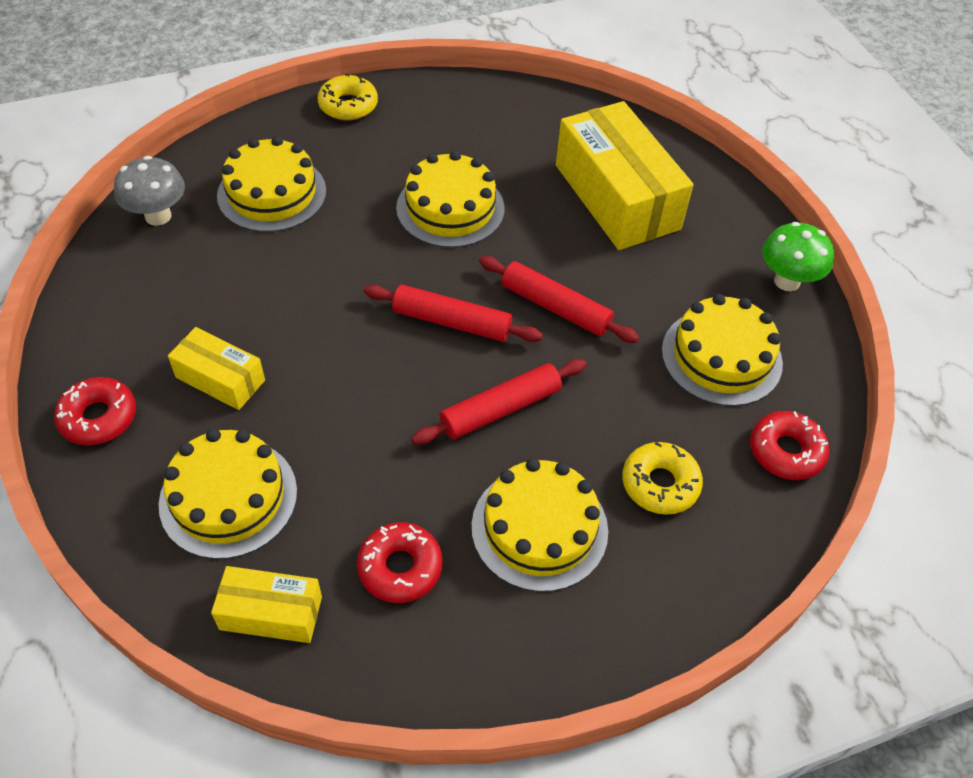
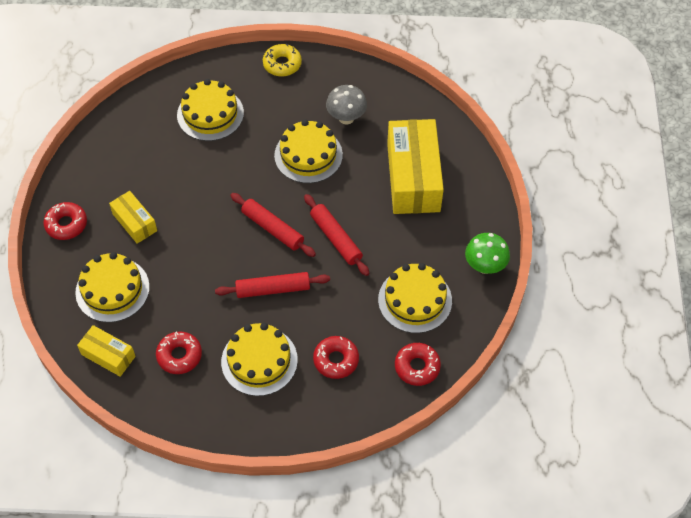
camera: 25 degrees right, 5 degrees up
grey mushroom [114,156,185,226] -> grey mushroom moved to [326,85,367,124]
yellow donut [622,442,703,515] -> red donut [313,336,359,379]

